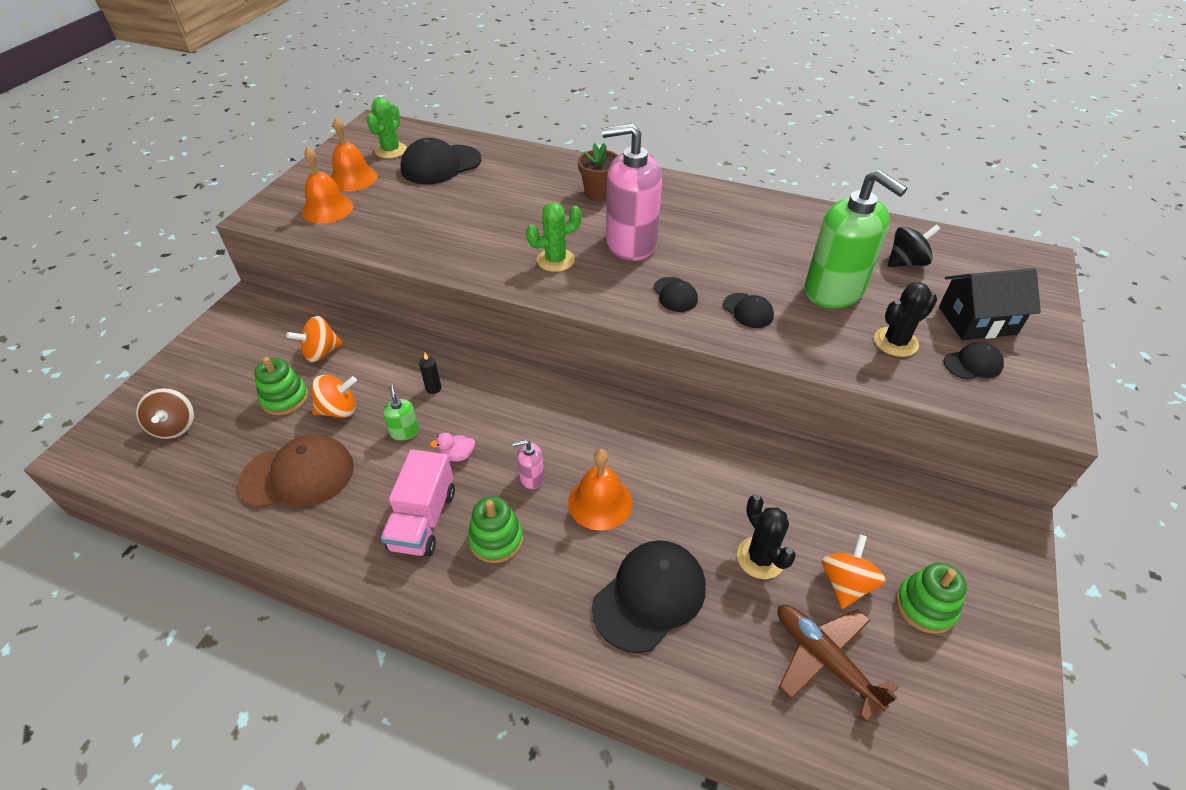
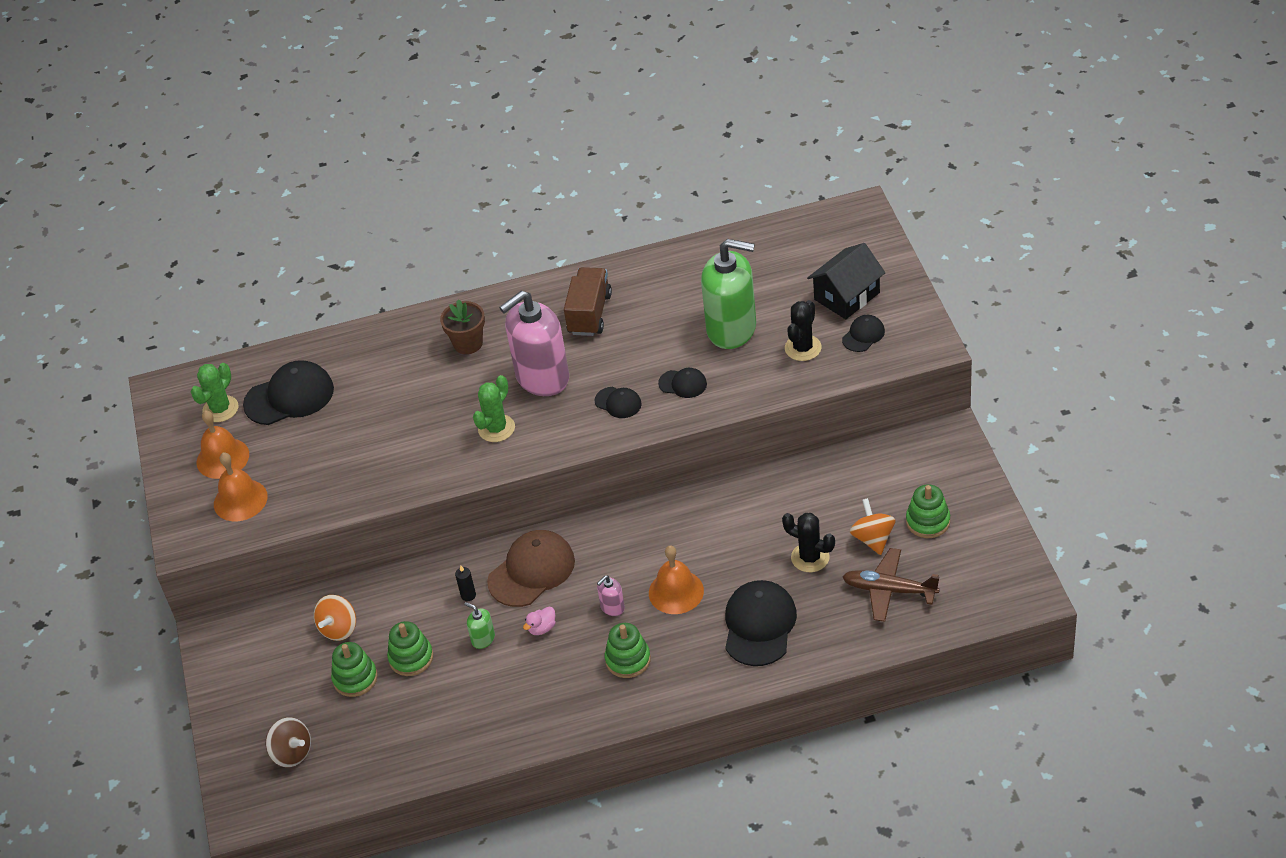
camera: 30 degrees left, 0 degrees up
brown cap [238,434,354,508] -> brown cap moved to [487,530,575,607]
orange spinning top [311,375,357,418] -> green stacking toy [387,621,433,676]
green cactus [366,97,407,158] -> green cactus turned 45 degrees clockwise [191,363,238,422]
pink truck [381,449,455,557] -> none
black cap [401,138,482,184] -> black cap turned 135 degrees counterclockwise [243,360,334,425]
black spinning top [888,225,940,267] -> none
none -> brown truck [564,267,612,336]

